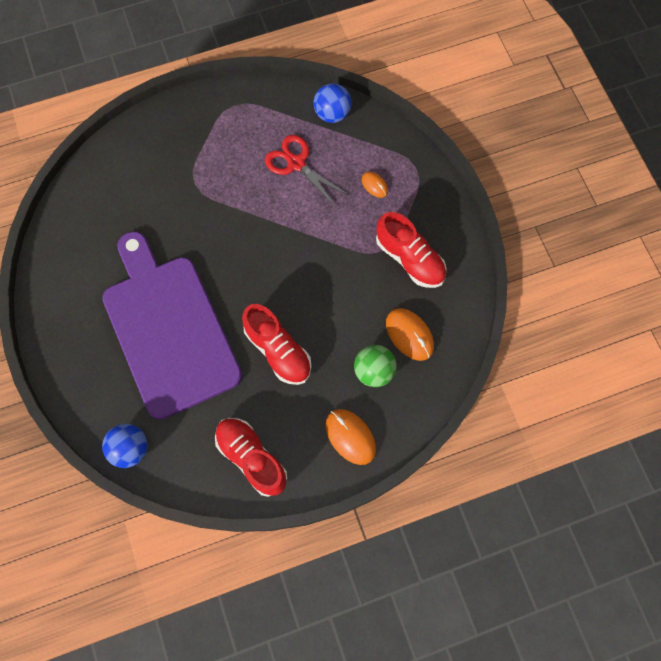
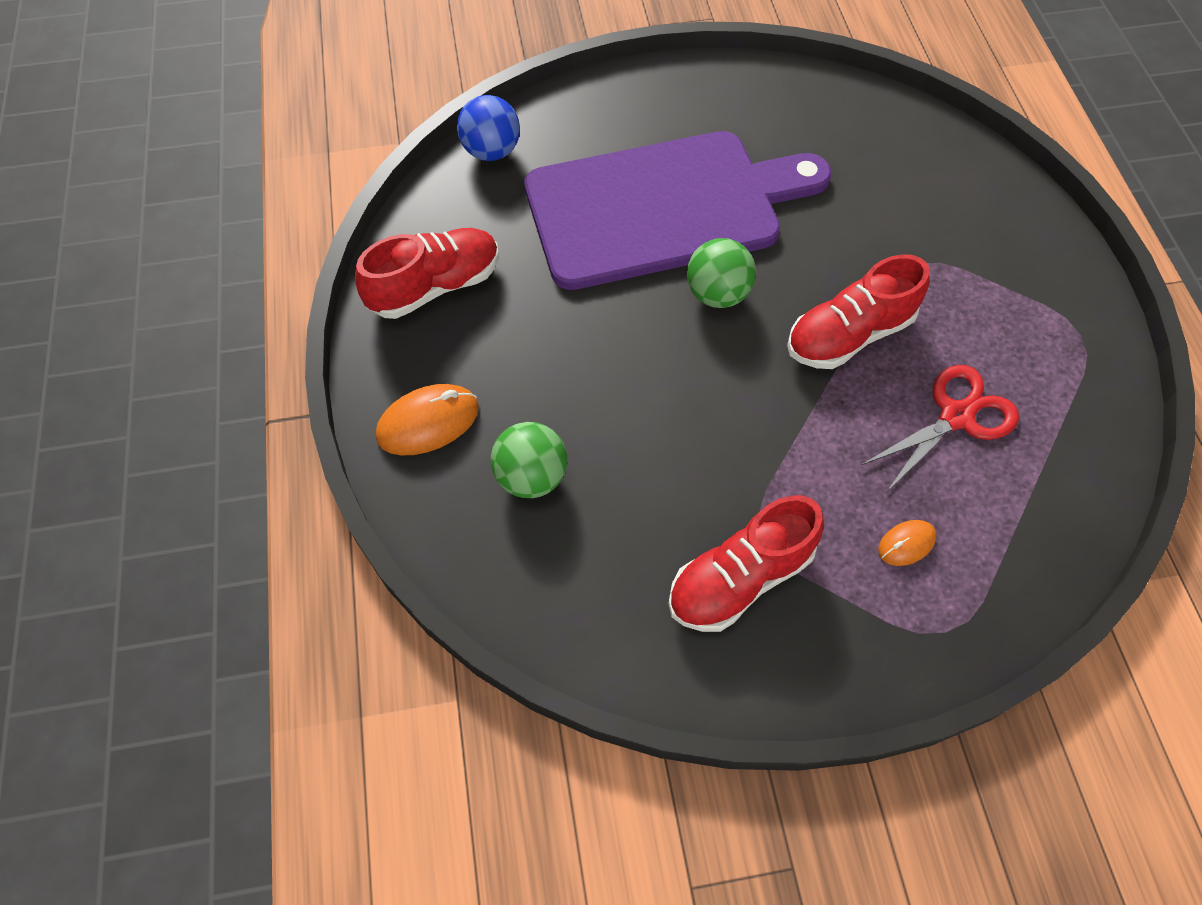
camera: 100 degrees right, 10 degrees down
red shoe [242,304,312,385] -> red shoe moved to [787,254,929,369]
blue ball [314,83,352,123] -> none
orange mouse [386,308,434,361] -> none
none -> green ball [687,238,756,308]

